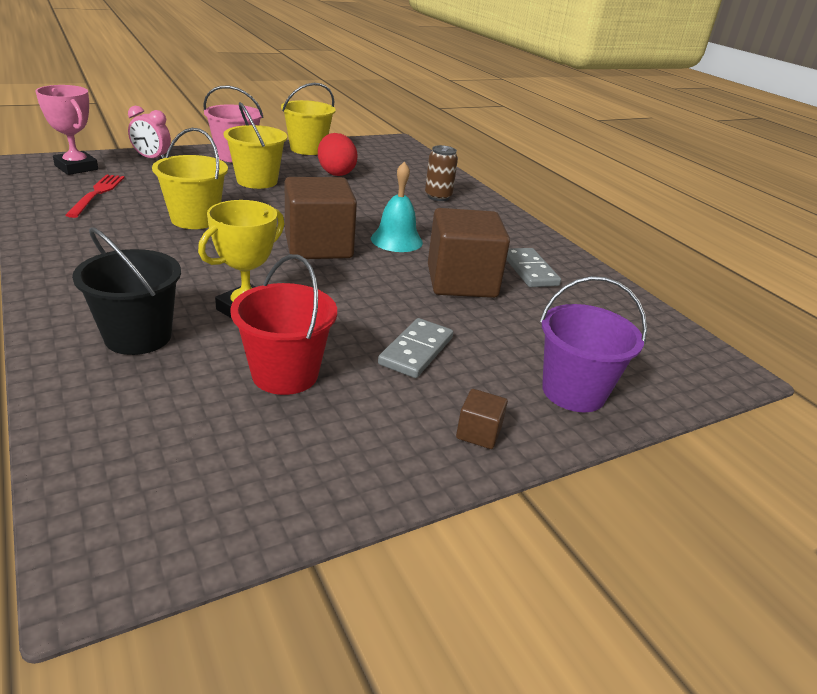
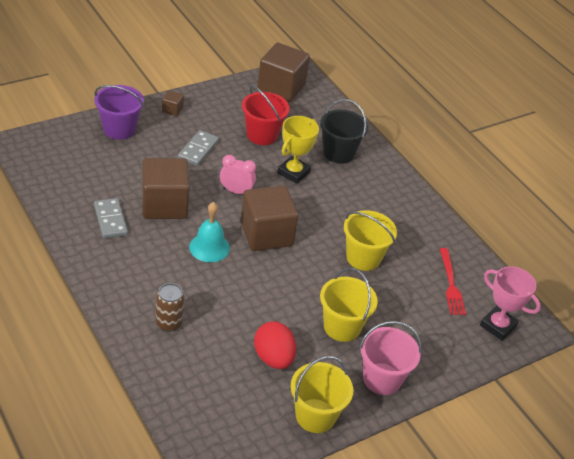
camera: 175 degrees right, 10 degrees up
pink clock [128,106,171,159] -> pink clock moved to [220,155,256,194]
none -> brown cube [257,42,310,102]

